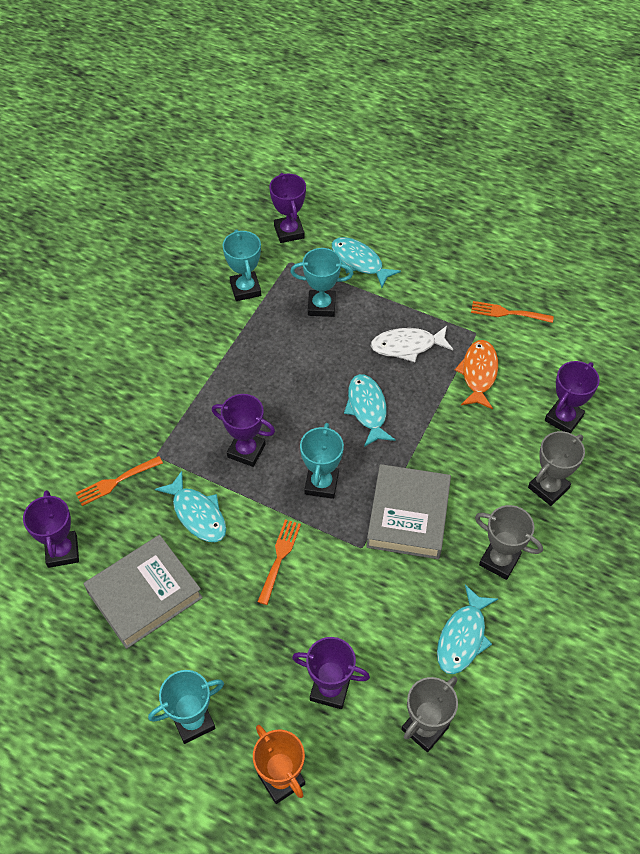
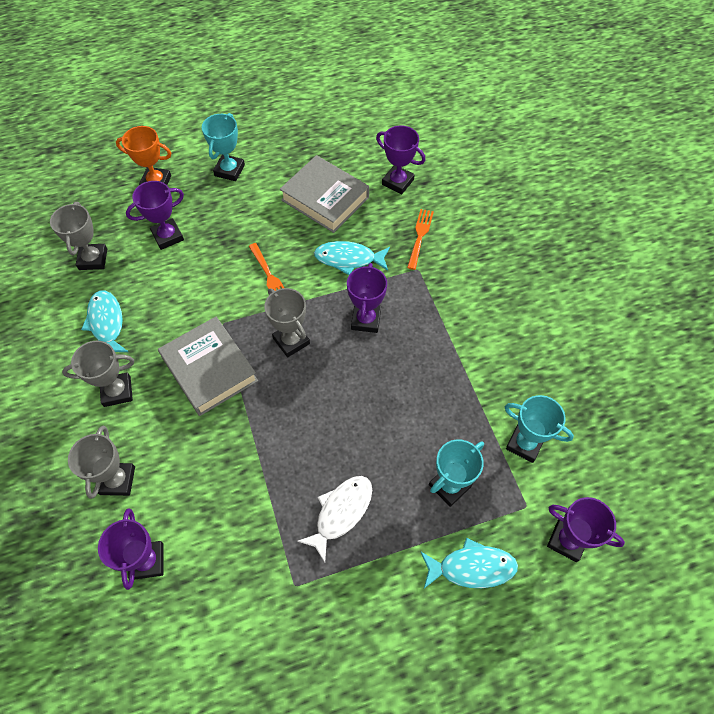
camera: 135 degrees right, 5 degrees up
grey book [83,535,203,649] -> grey book turned 60 degrees counterclockwise [280,155,369,233]
purple trophy [212,394,275,467] -> purple trophy turned 60 degrees counterclockwise [347,263,387,333]
turquoise trophy [300,423,344,499] -> grey trophy [264,288,310,357]
turquoise fish [344,374,396,447] -> none
orange fish [455,340,498,409] -> none
orange fork [471,301,554,323] -> none

